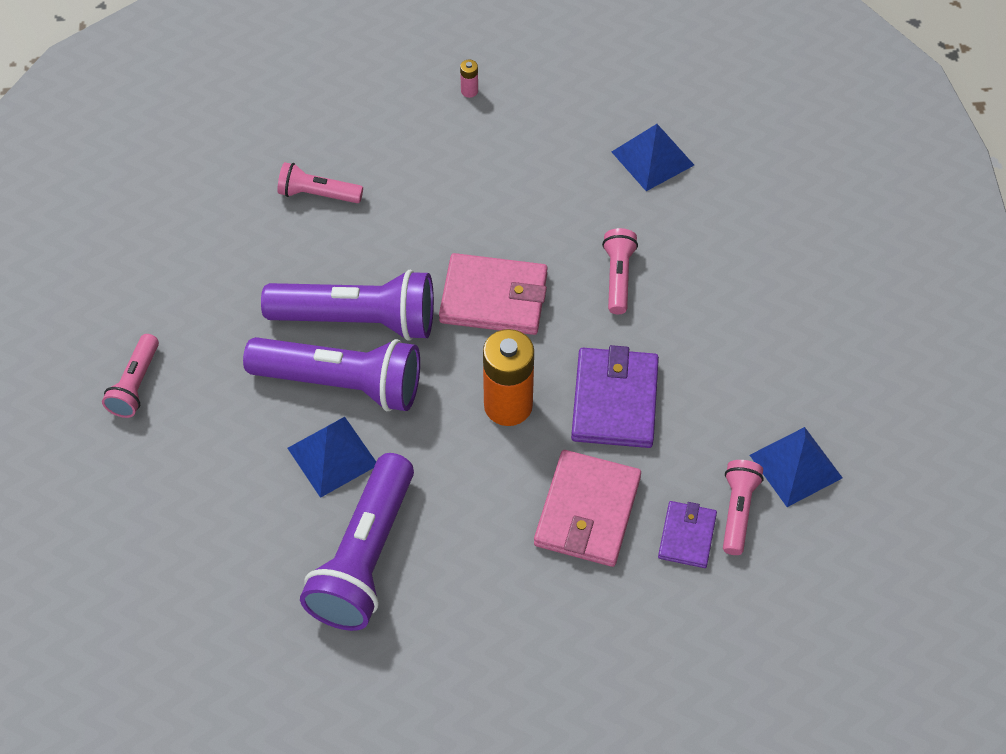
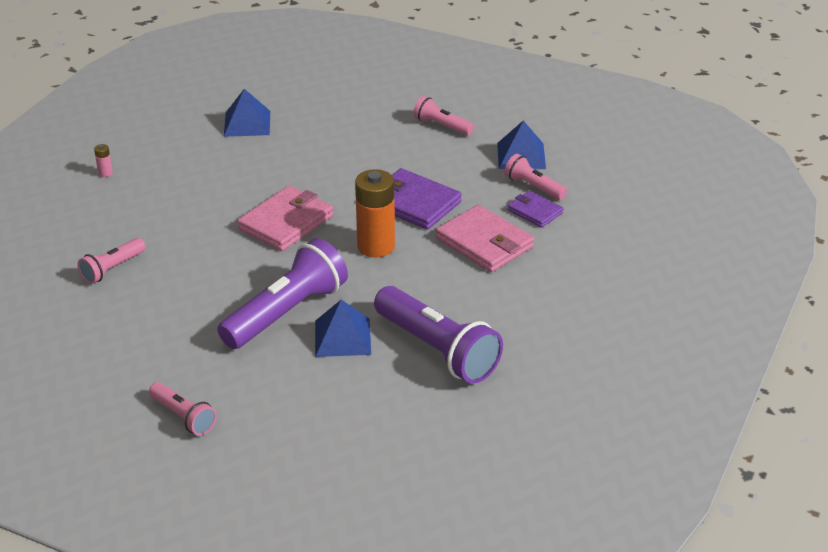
camera: 60 degrees left, 20 degrees down
purple flashlight [261,270,434,341] -> none
pink flashlight [602,228,638,314] -> pink flashlight moved to [413,96,474,136]

